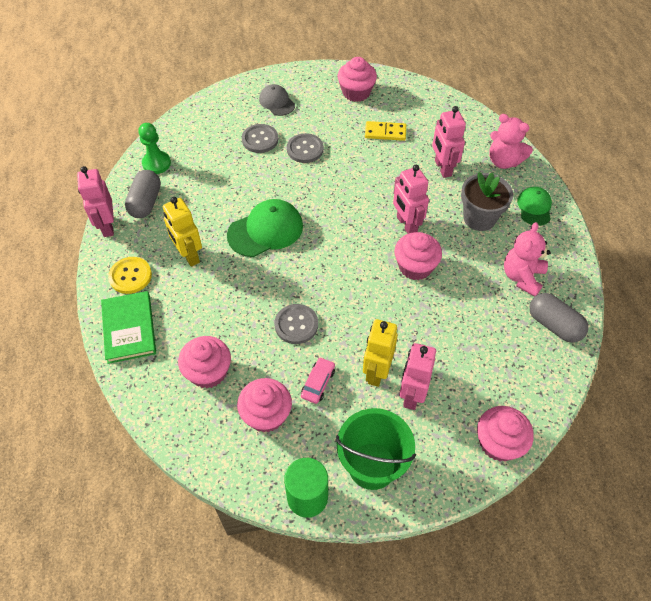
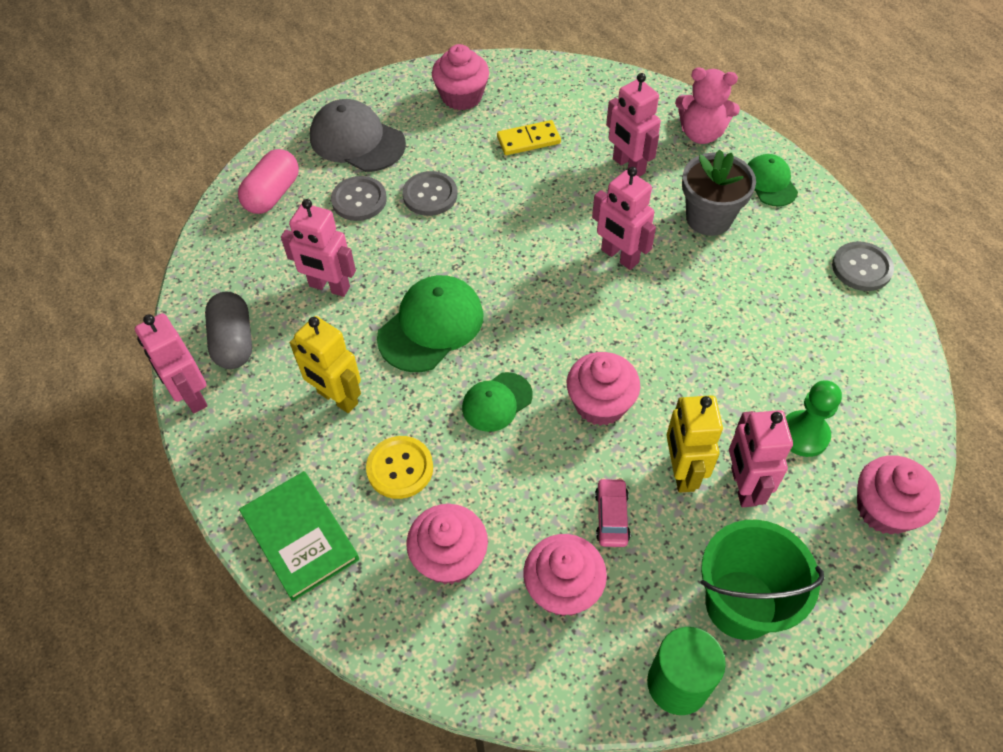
camera: 20 degrees left, 0 degrees up
yellow button [108,257,152,294] -> yellow button moved to [366,436,433,499]
green pawn [138,123,171,174] -> green pawn moved to [786,380,842,457]
grey cap [259,84,295,116] -> grey cap [310,99,406,172], size x1.65
grey button [274,304,318,344] -> grey button moved to [832,241,894,291]
pink cupcake [394,232,442,280] -> pink cupcake moved to [567,352,640,426]
pink teddy bear [504,222,551,297] -> none
grey capsule [529,293,589,343] -> none
none -> pink capsule [238,149,299,214]
none -> pink robot [281,199,356,297]
none -> green cap [462,372,533,432]

